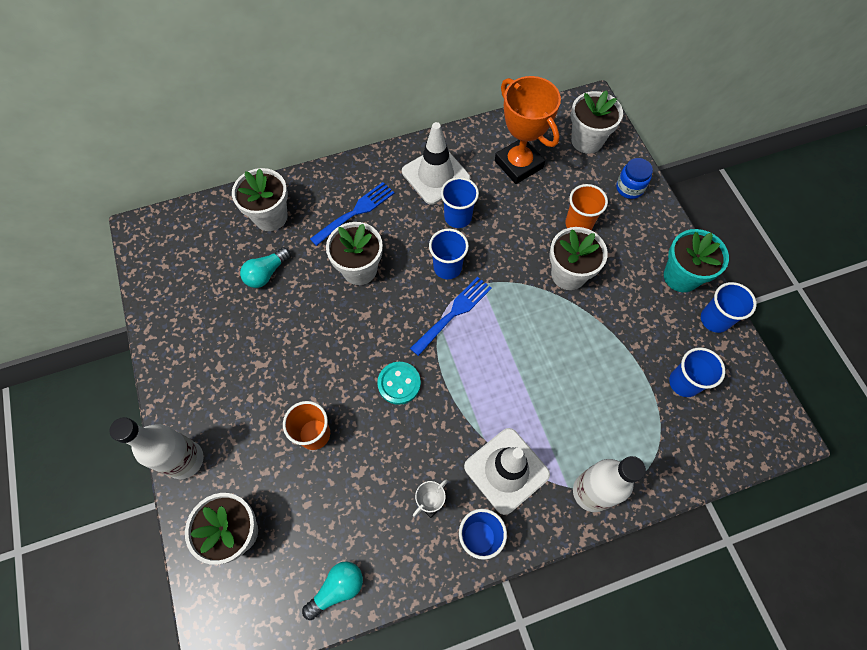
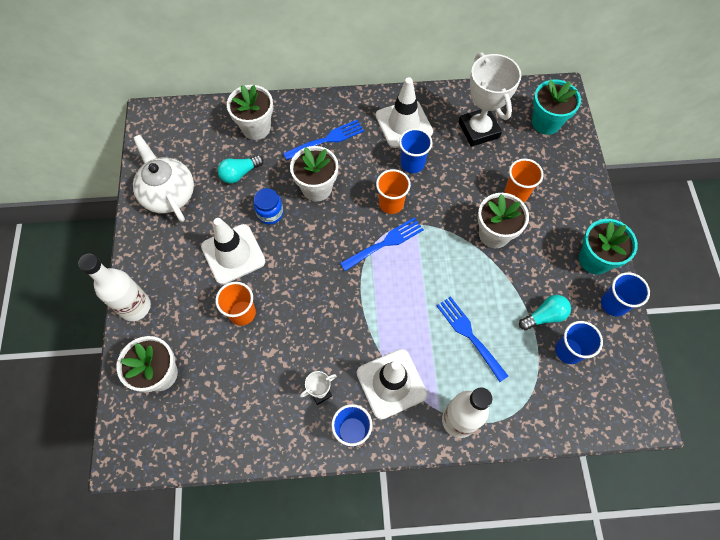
camera: 15 degrees right, 0 degrees up
turquoise light bulb [302,562,363,620] -> turquoise light bulb moved to [519,295,571,330]
turquoise button [377,362,421,405] -> none
blue cup [429,228,469,279] -> orange cup [376,169,411,214]
orange trophy [495,76,561,184] -> white trophy [459,52,522,147]
white flower pot [571,90,623,154] -> turquoise flower pot [532,79,581,135]
blue jar [616,158,653,199] -> blue jar moved to [253,188,283,224]
none -> white teapot [133,135,194,222]
none -> white traffic cone [201,218,265,285]
none -> blue fork [437,296,508,382]

